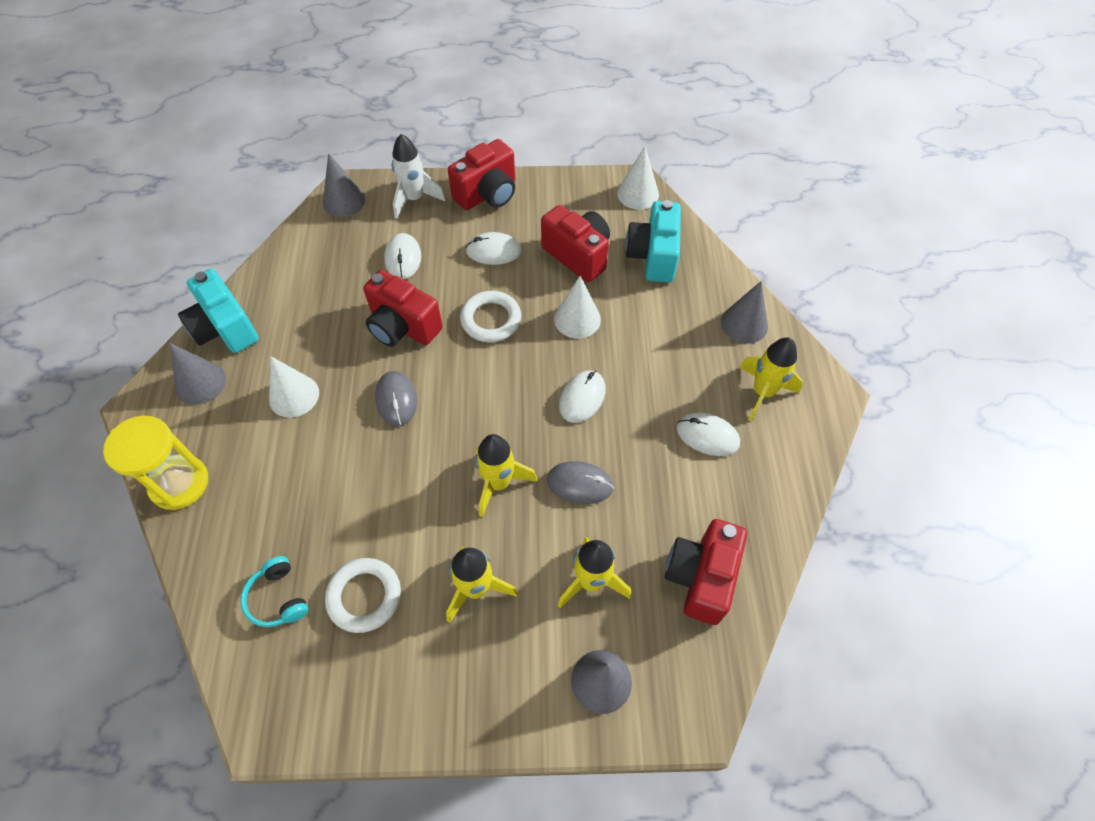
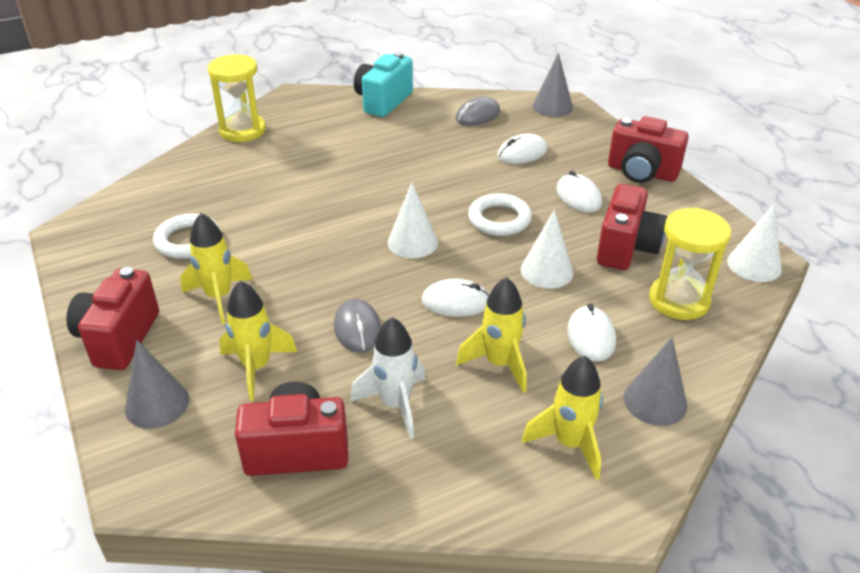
camera: 65 degrees right, 20 degrees down
grey cone [169,343,226,405] -> none
turquoise headphones [240,556,309,627] -> none
white cone [269,356,319,418] -> white cone moved to [388,182,438,258]
red camera [363,270,443,347] -> red camera moved to [66,267,159,370]
grey mouse [375,371,417,426] -> grey mouse moved to [456,97,500,126]
white rocket [392,134,446,219] -> white rocket moved to [350,317,426,439]
yellow rocket [475,434,538,517] -> yellow rocket moved to [456,277,527,393]
turquoise camera [625,200,681,283] -> yellow hourglass [649,208,731,320]
white mouse [677,413,740,456] -> white mouse moved to [567,303,616,362]

